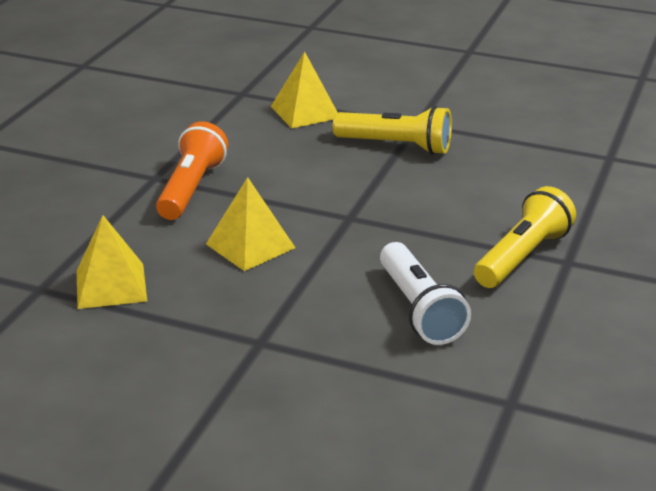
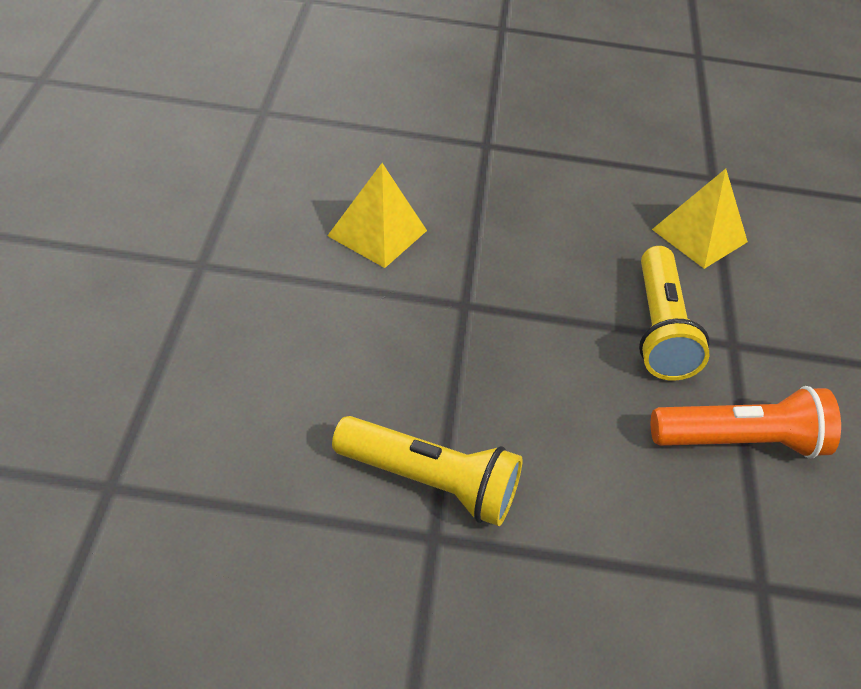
camera: 70 degrees right, 15 degrees up
yellow pyramid [76,215,147,309] -> none
orange flashlight [156,121,228,220] -> orange flashlight moved to [651,386,841,459]
white flashlight [380,242,471,345] -> none

